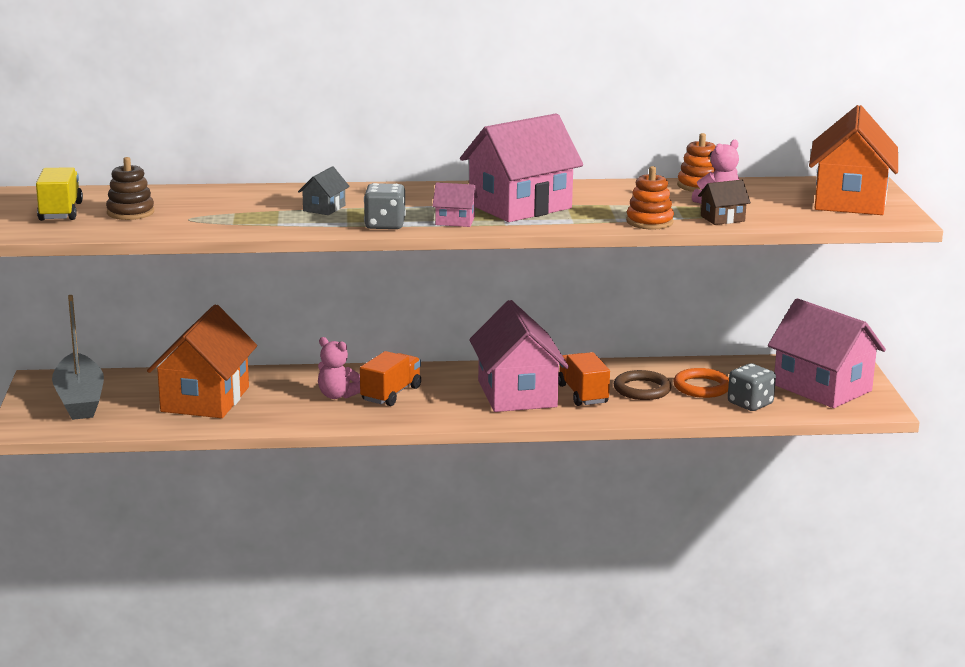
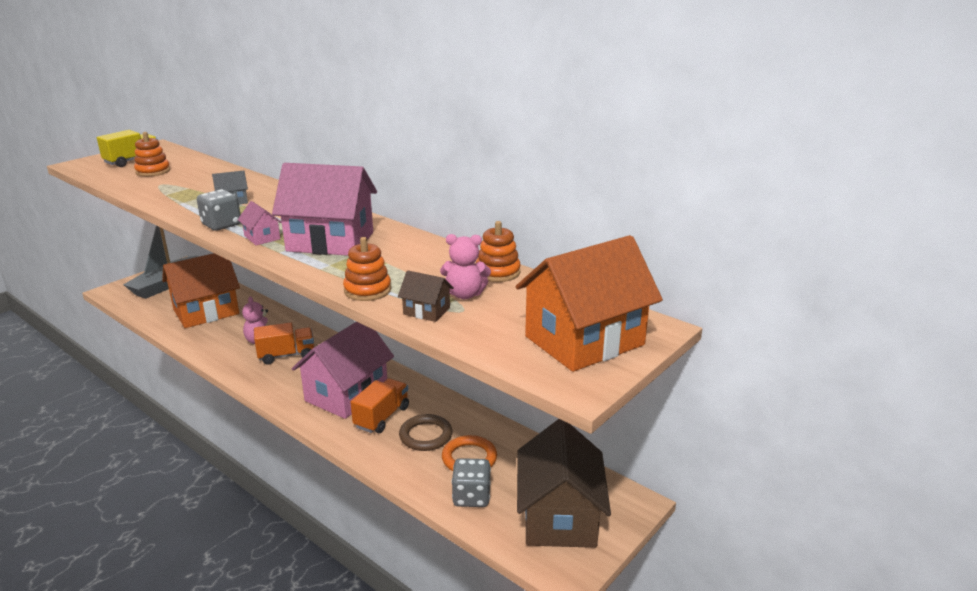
camera: 45 degrees right, 5 degrees up
brown stacking toy [106,157,154,220] -> orange stacking toy [134,132,170,177]
pink house [768,298,886,408] -> brown house [517,419,611,548]

